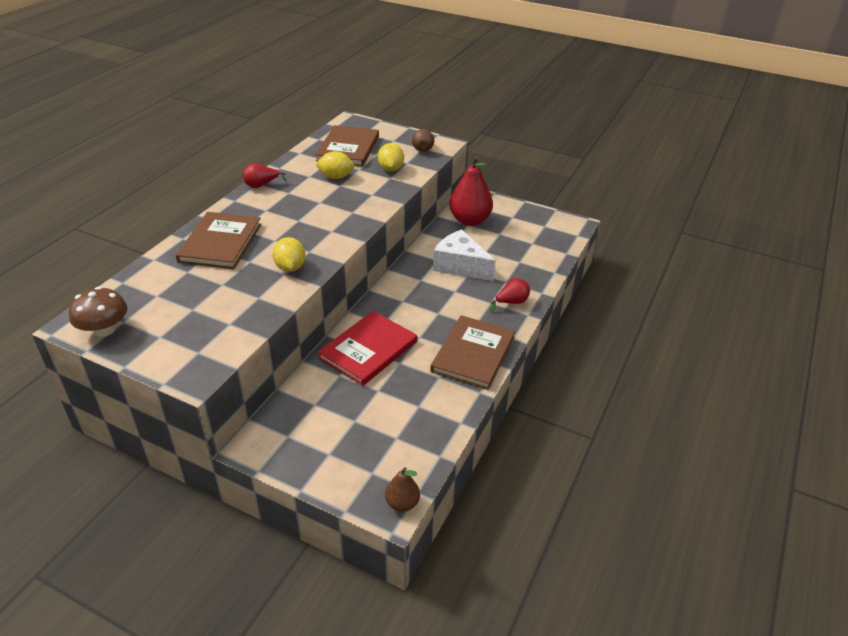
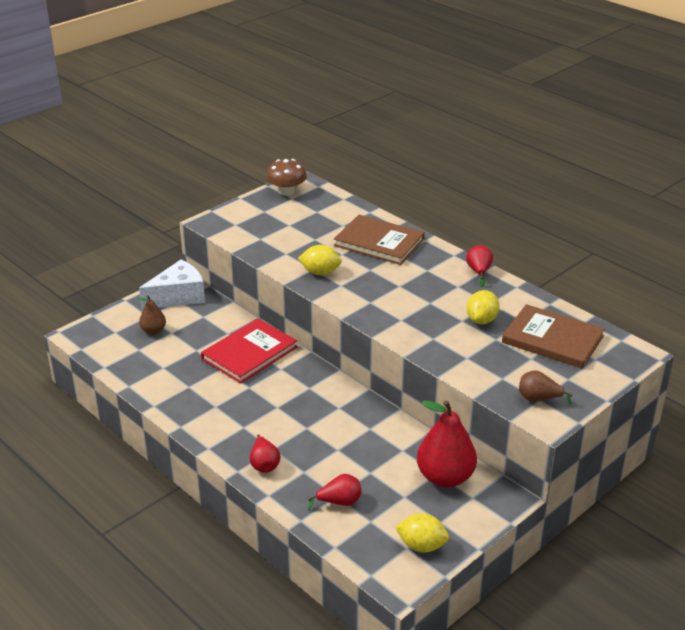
camera: 110 degrees right, 5 degrees down
red book [318,311,417,386] -> red book turned 75 degrees clockwise [201,319,297,383]
yellow lemon [378,143,404,171] -> yellow lemon moved to [395,513,449,552]
brown pear [385,467,420,512] -> brown pear moved to [138,295,166,335]
brown book [430,315,515,390] -> none
white cheese [433,229,496,281] -> white cheese moved to [139,260,205,309]
none -> red pear [308,474,361,510]

